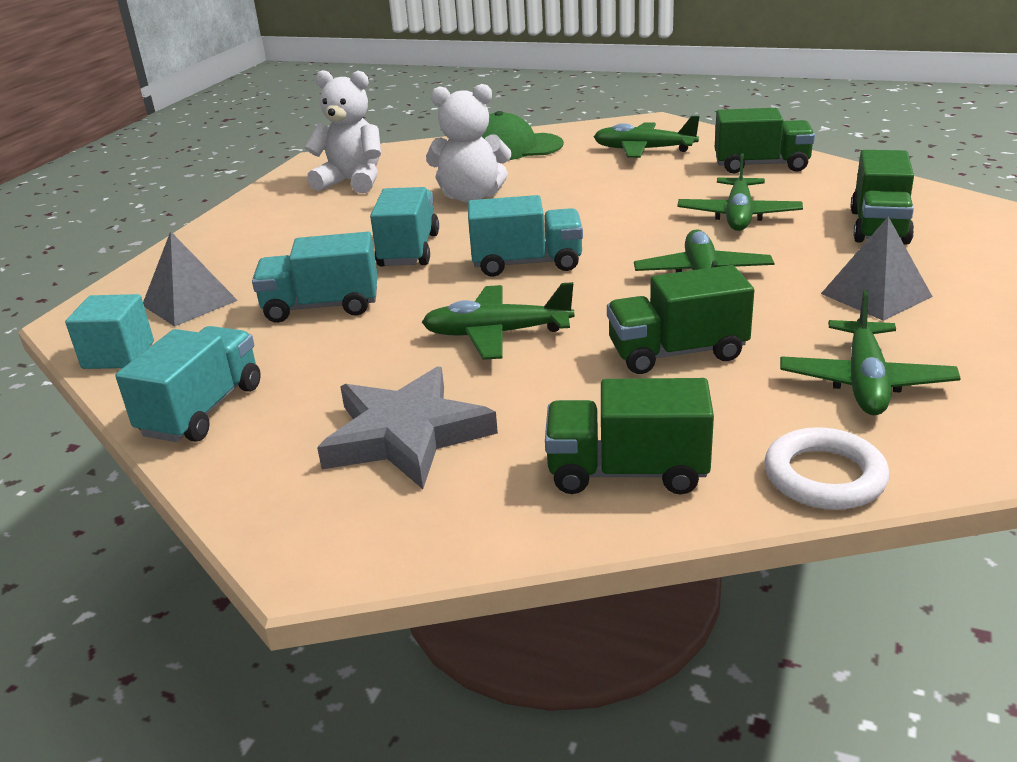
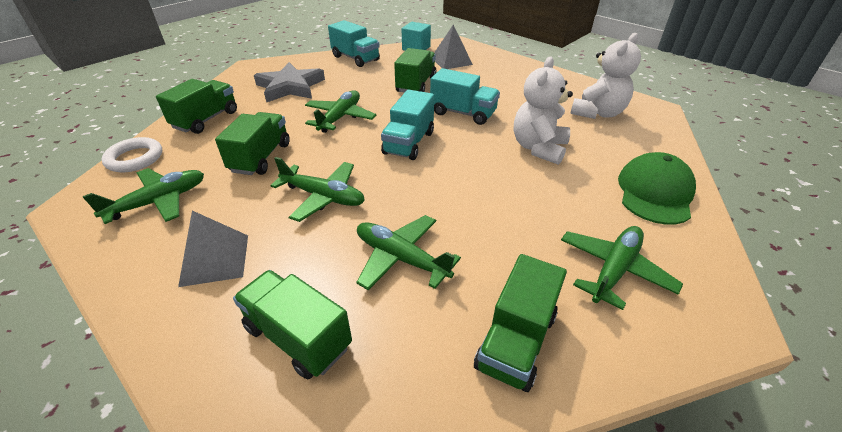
camera: 110 degrees right, 10 degrees up
turquoise truck [252,232,378,323] -> green truck [394,48,437,93]
green plane [780,290,961,415] -> green plane turned 105 degrees clockwise [83,168,204,224]

